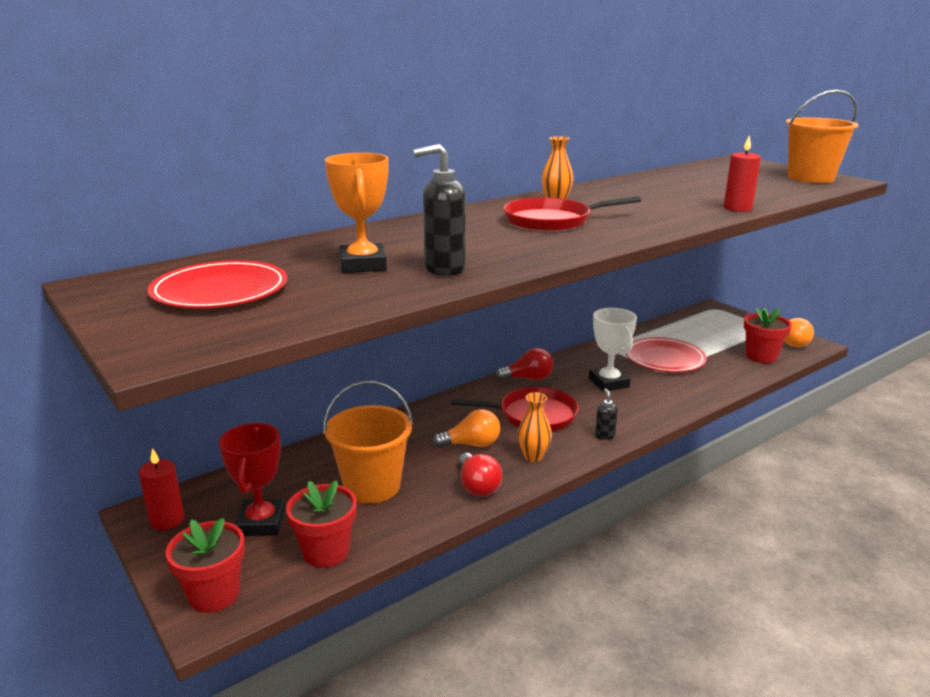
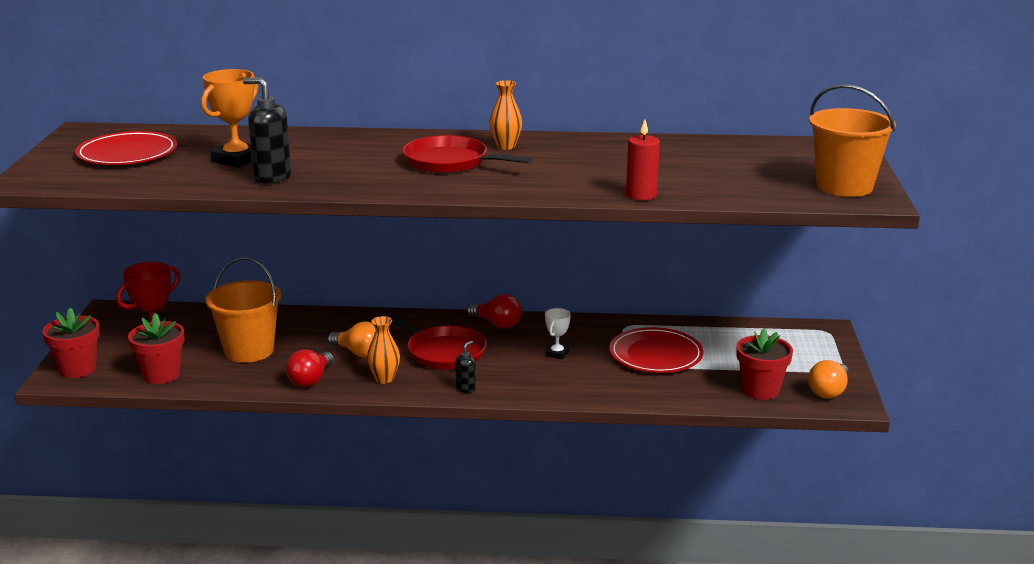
camera: 40 degrees right, 0 degrees up
red candle [139,448,184,530] -> none
white trophy [589,308,637,392] -> white trophy [545,308,571,359], size x0.55

